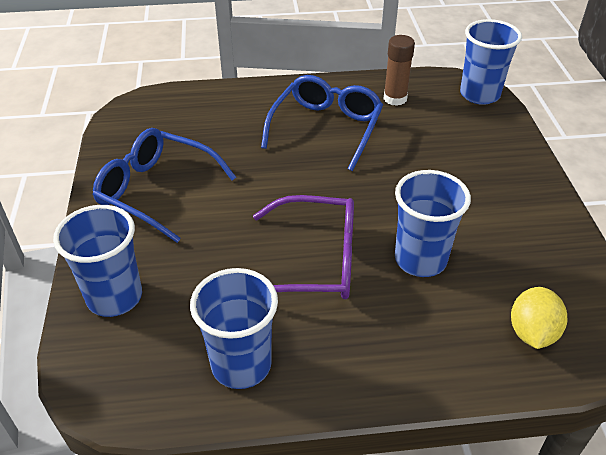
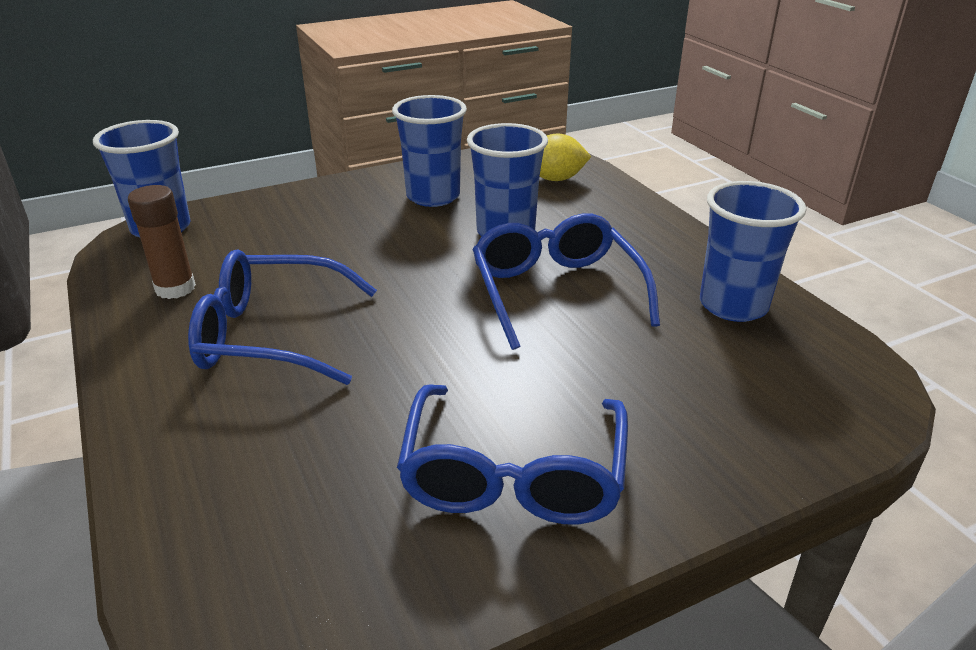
camera: 110 degrees left, 10 degrees down
blue cup [53,205,142,317] -> blue cup moved to [392,95,467,207]
purple glasses [253,195,354,299] -> blue glasses [472,214,660,350]

